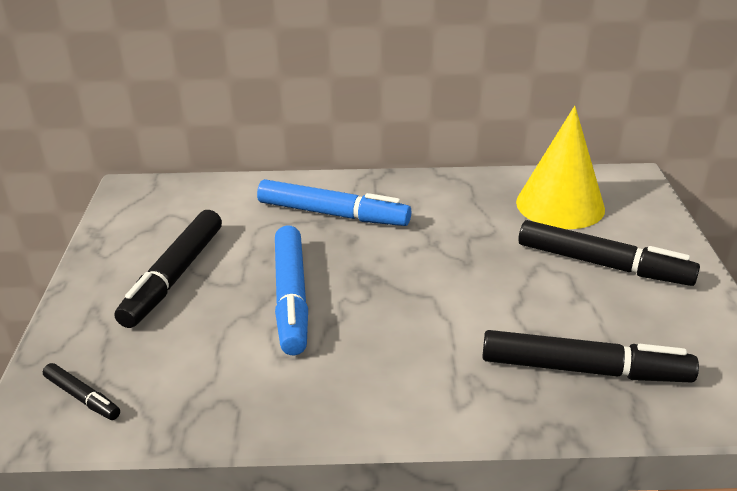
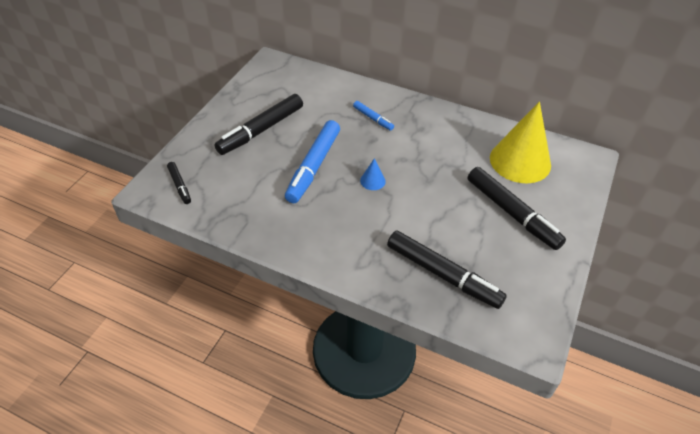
camera: 25 degrees right, 15 degrees up
blue marker [257,179,411,226] -> blue marker [353,101,394,130], size x0.50
none -> blue cone [360,158,386,190]

